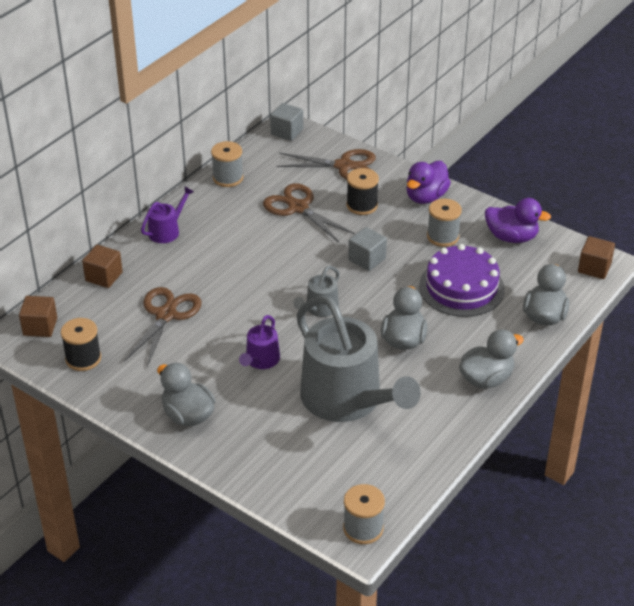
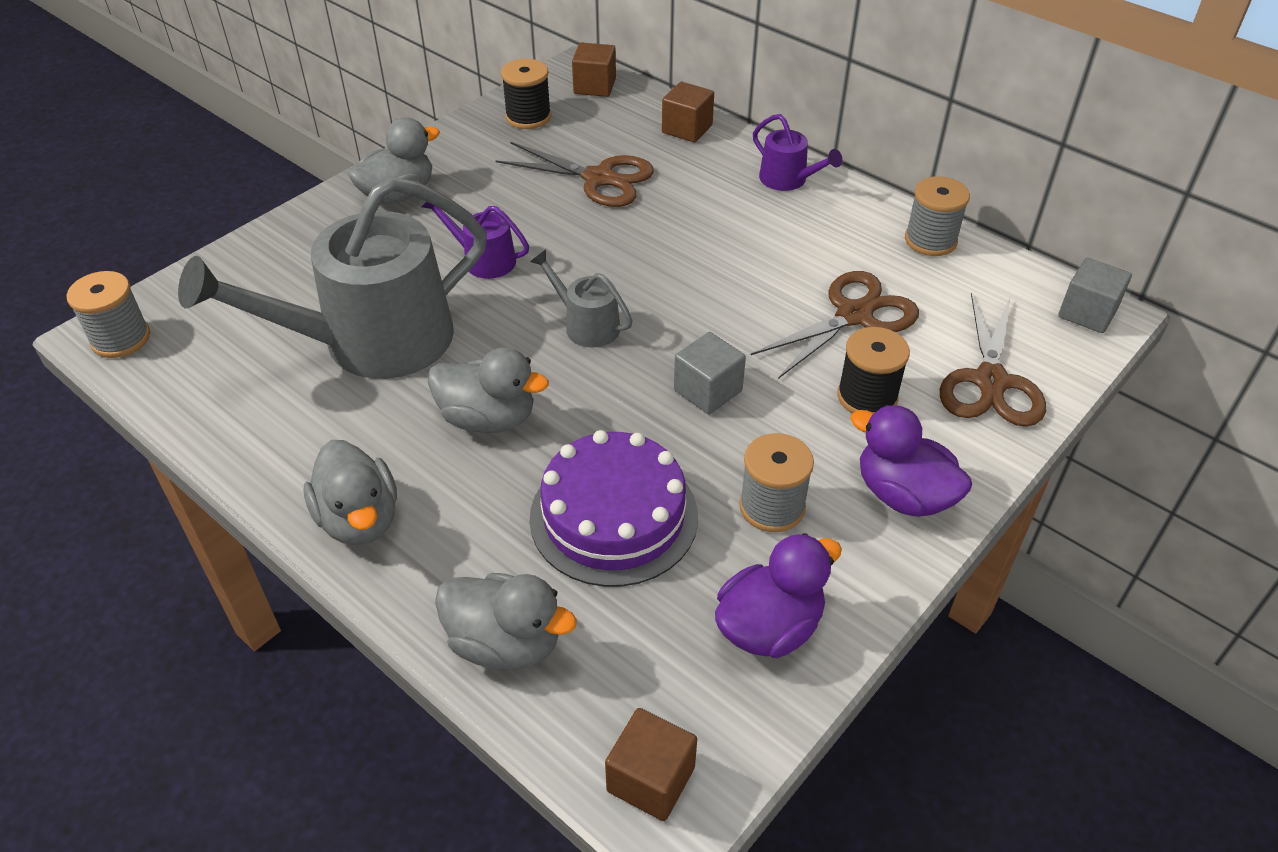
camera: 95 degrees right, 5 degrees up
purple duck [485,198,551,243] -> purple duck turned 150 degrees counterclockwise [715,533,842,658]

